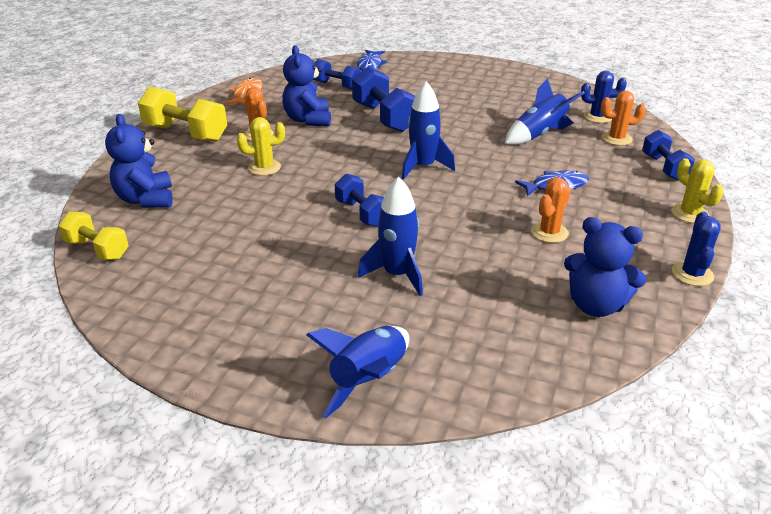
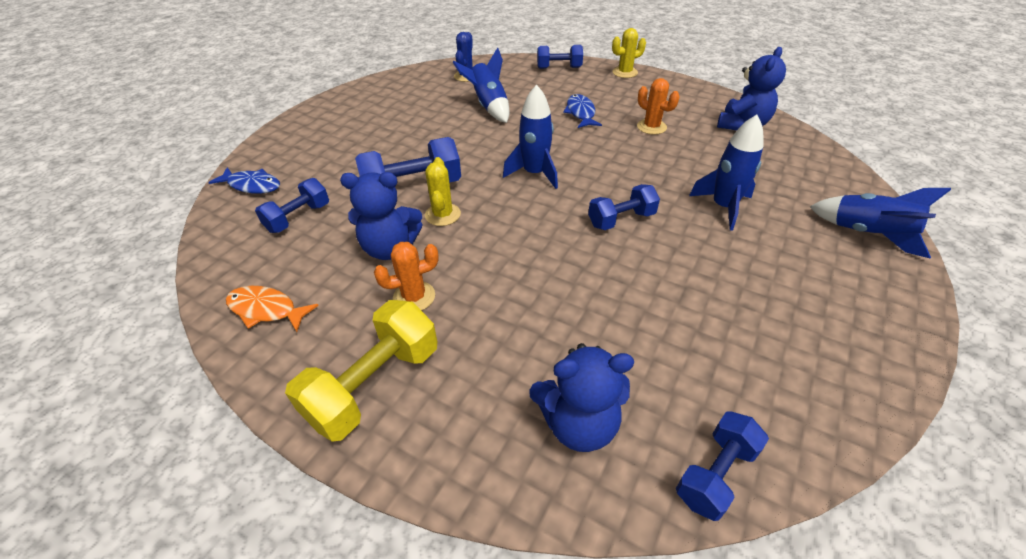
camera: 80 degrees left, 10 degrees up
yellow dumbbell [59,212,129,260] -> blue dumbbell [676,411,769,521]
yellow cactus [237,117,285,176] -> yellow cactus moved to [425,157,461,226]
orange cactus [601,90,646,146] -> none
blue cactus [672,211,721,286] -> none

